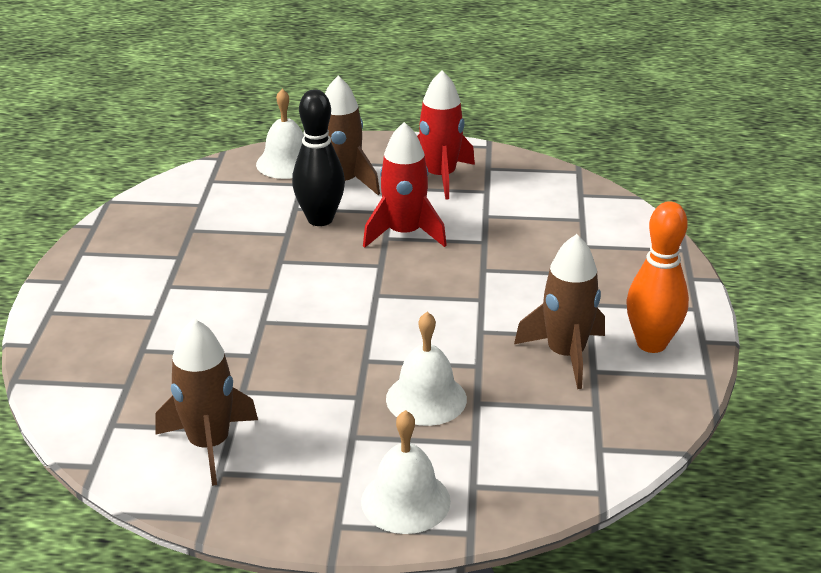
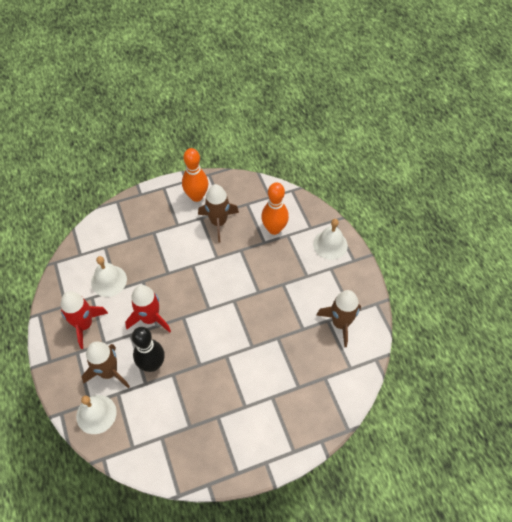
camera: 115 degrees left, 25 degrees up
white bell [386,312,467,426] -> white bell moved to [91,256,127,297]
none -> orange bowling pin [261,182,289,235]

